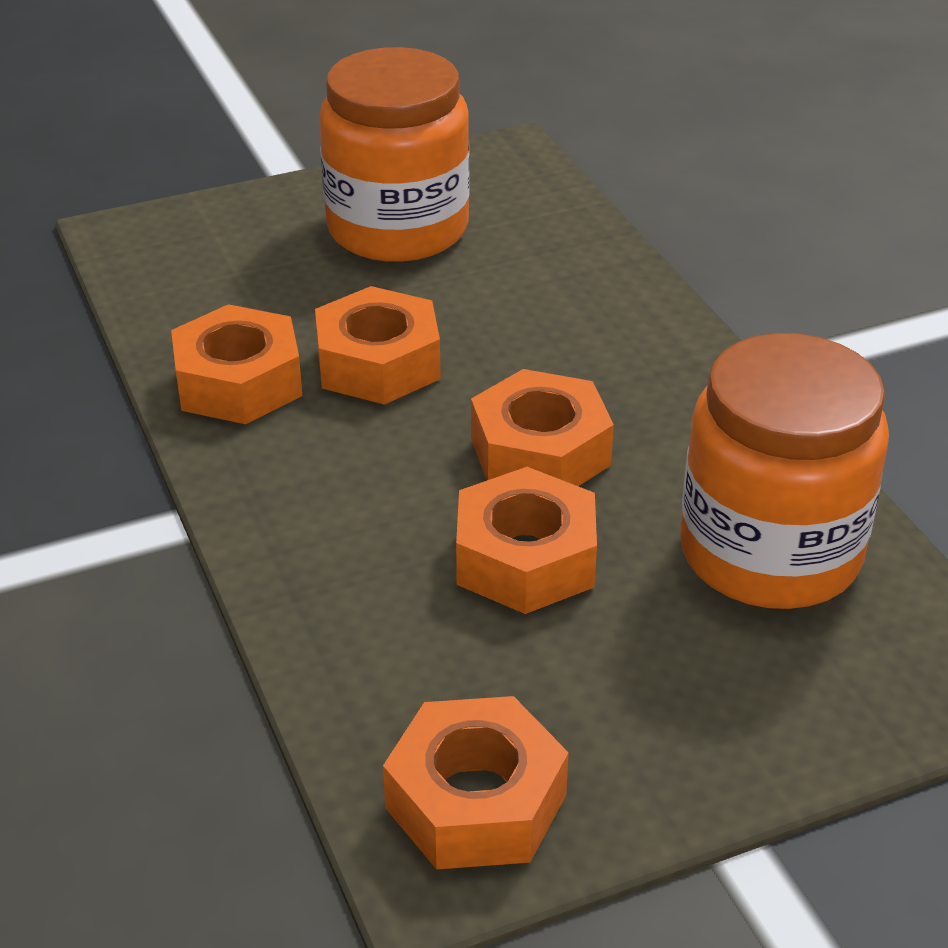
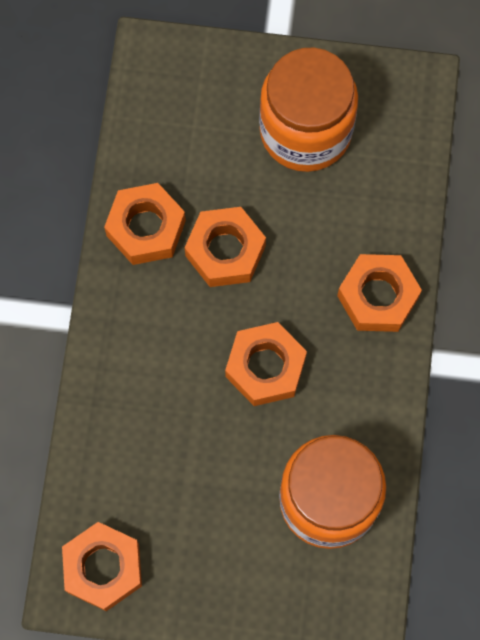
camera: 30 degrees right, 35 degrees up
orange nut [456,467,597,614] -> orange nut moved to [337,254,422,332]

